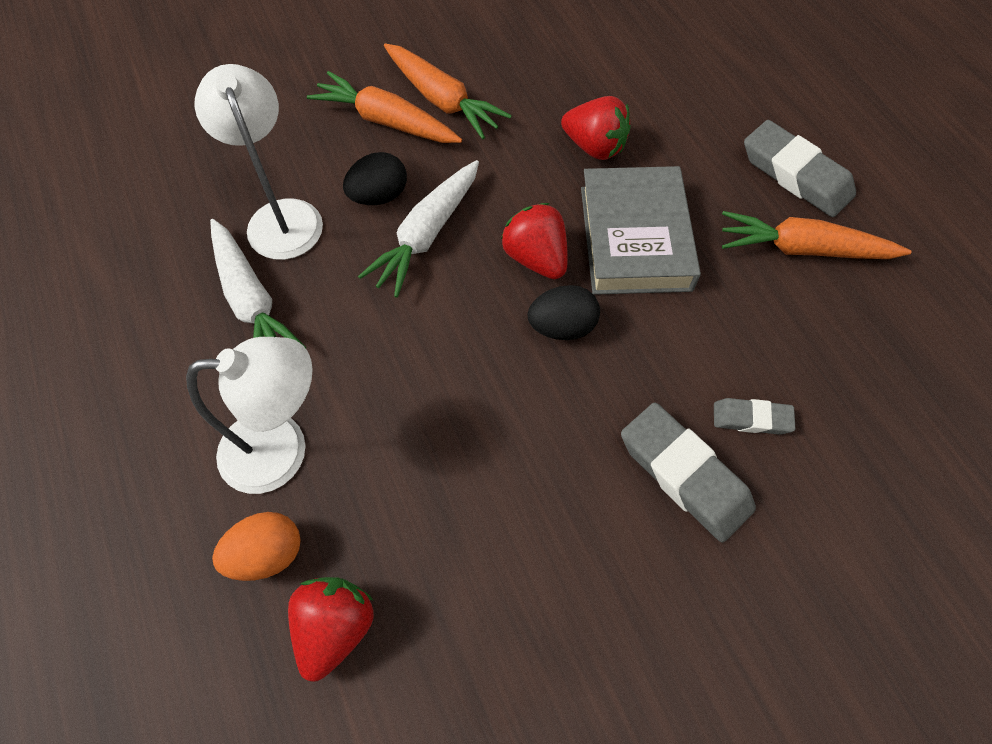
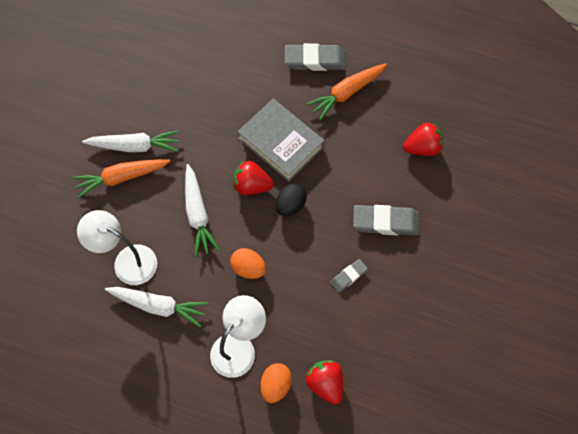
camera: 45 degrees left, 5 degrees up
black egg [343,152,407,205] -> none
orange carrot [384,44,512,139] -> white carrot [82,130,179,153]
red strawberry [561,96,631,160] -> red strawberry moved to [403,122,443,156]
grey eraser [714,398,796,435] -> grey eraser moved to [330,259,368,293]
none -> orange egg [230,248,266,279]

